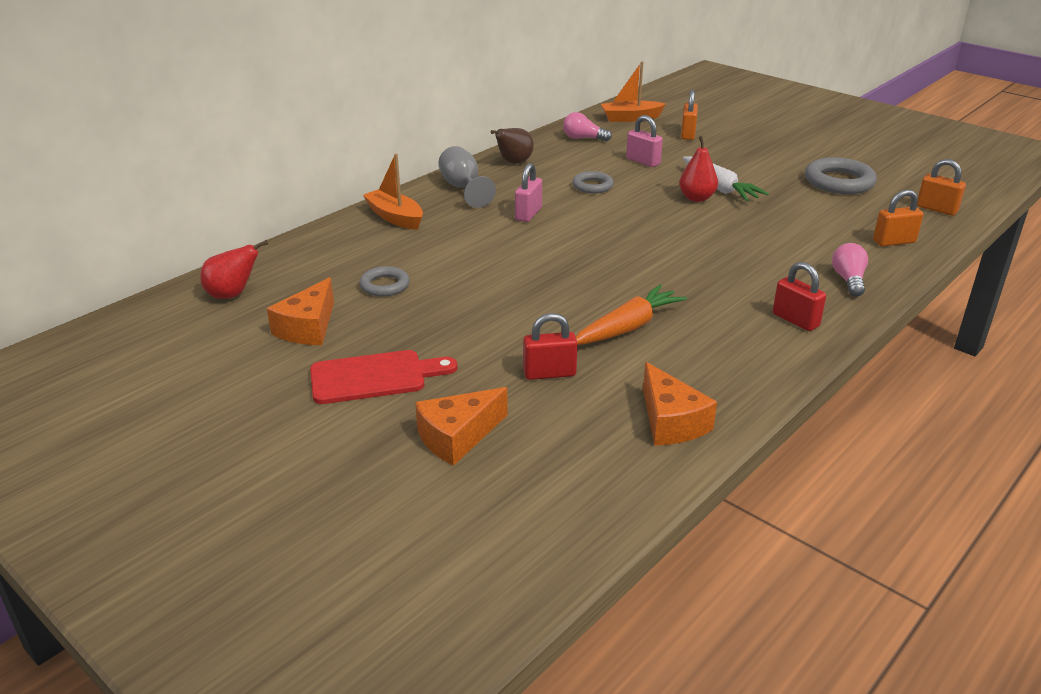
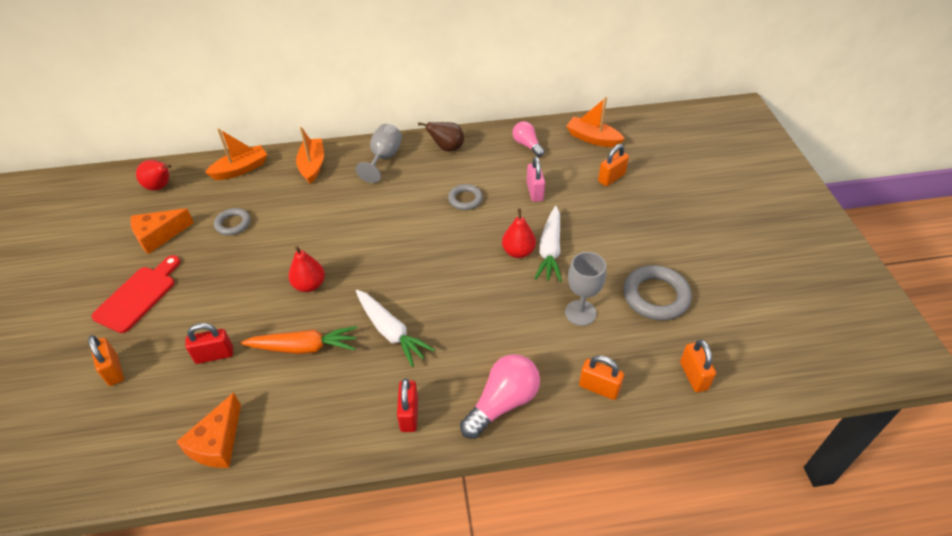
camera: 40 degrees right, 15 degrees up
red cutting board [310,350,457,404] -> red cutting board turned 90 degrees counterclockwise [91,255,180,333]
orange cheese [415,387,508,466] -> orange padlock [88,335,124,386]
pink padlock [515,163,542,222] -> none
red padlock [523,313,578,380] -> red padlock turned 45 degrees counterclockwise [185,323,233,364]
pink light bulb [832,243,868,297] -> pink light bulb [460,354,540,439], size x1.62
none -> orange boat [205,128,267,180]
none -> red pear [288,246,325,292]
none -> white carrot [356,290,435,367]
none -> grey goblet [565,252,606,326]

